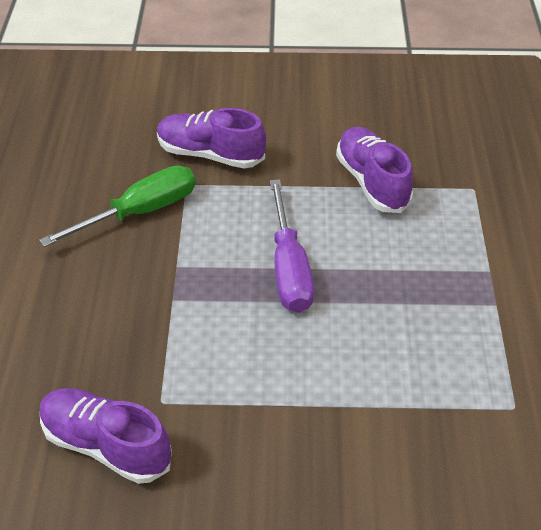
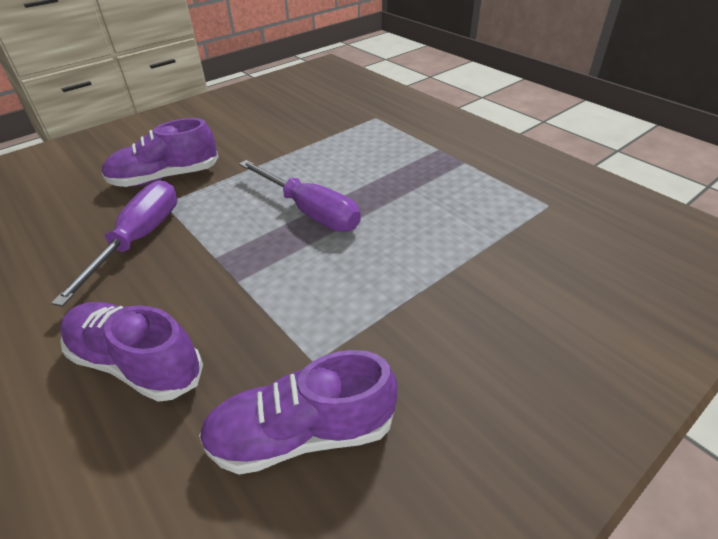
camera: 40 degrees left, 5 degrees down
green screwdriver [40,166,196,247] -> purple screwdriver [51,180,177,307]
purple shoe [336,127,413,213] -> purple shoe moved to [60,302,203,402]

